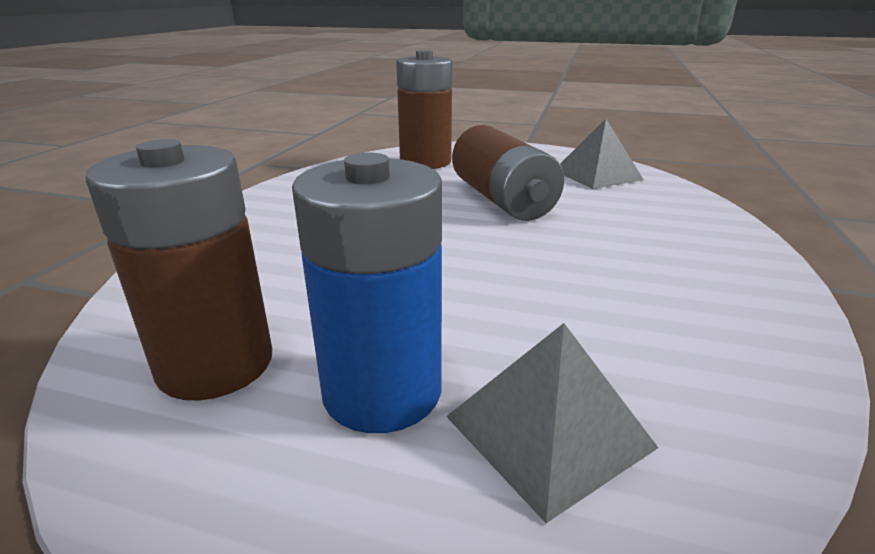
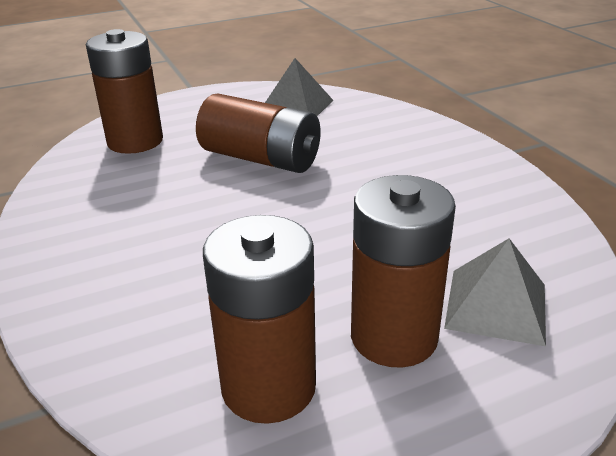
camera: 40 degrees left, 5 degrees up
blue battery [292,153,442,433] -> brown battery [351,175,456,368]

